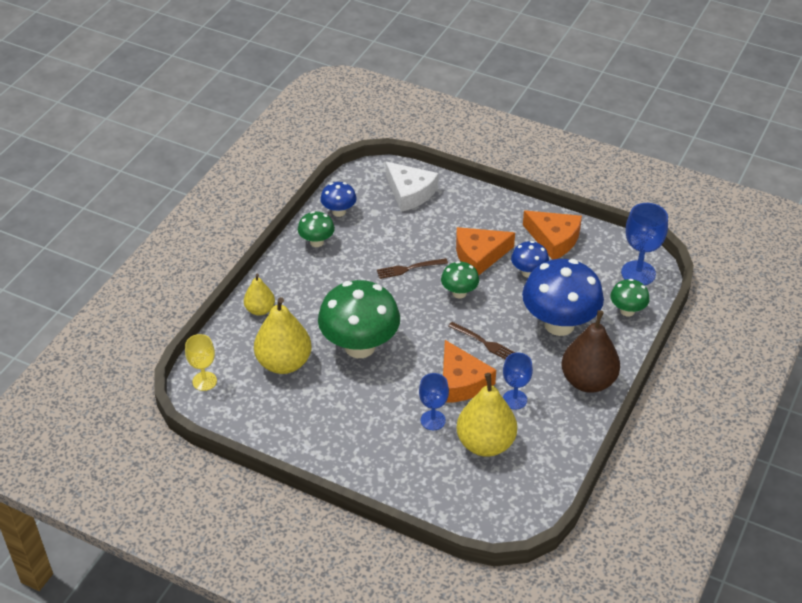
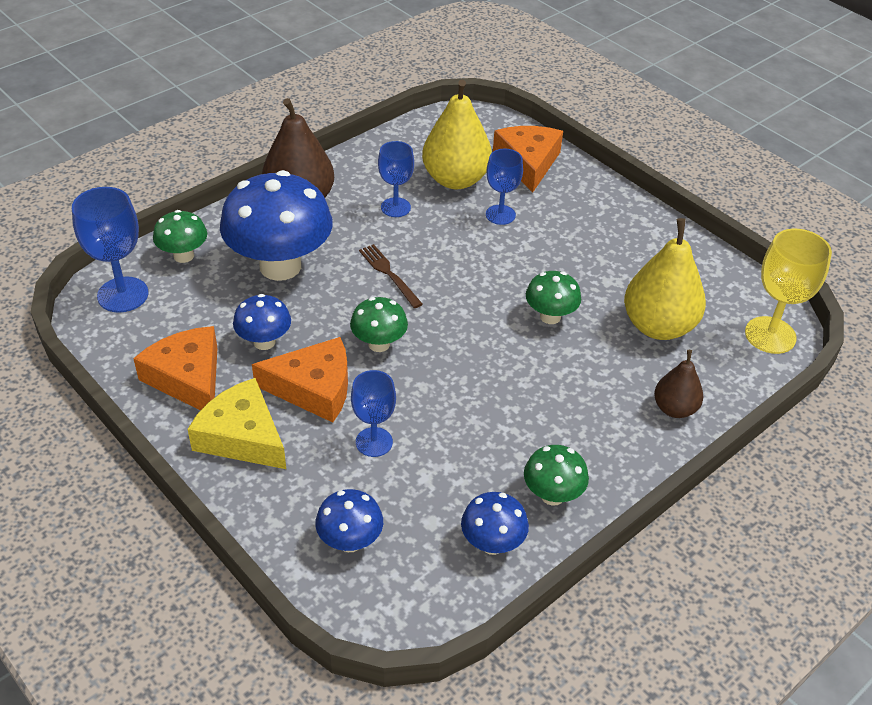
camera: 160 degrees left, 0 degrees up
yellow goblet [185,334,217,391] -> yellow goblet [745,229,832,354], size x1.52
yellow pear [244,274,275,316] -> brown pear [654,350,703,418]
green mushroom [318,280,400,358] -> green mushroom [526,271,581,324], size x0.49
brown fork [377,258,448,279] -> none
white cheese [386,162,439,212] -> blue mushroom [315,489,383,552]
orange cheese [443,340,496,403] -> orange cheese moved to [493,126,563,193]
none -> yellow cheese [187,378,286,469]
none -> blue goblet [351,370,396,457]

